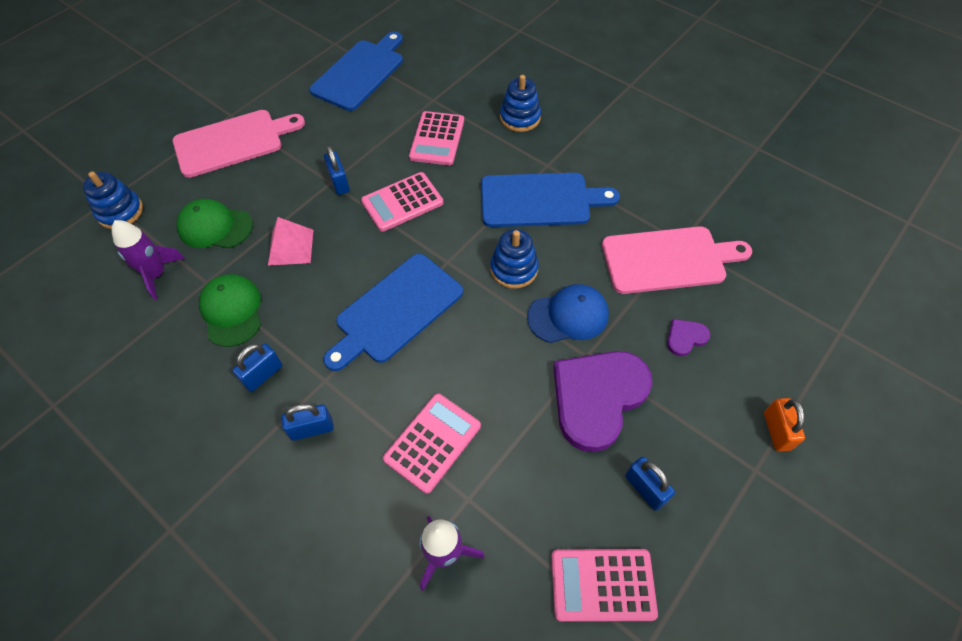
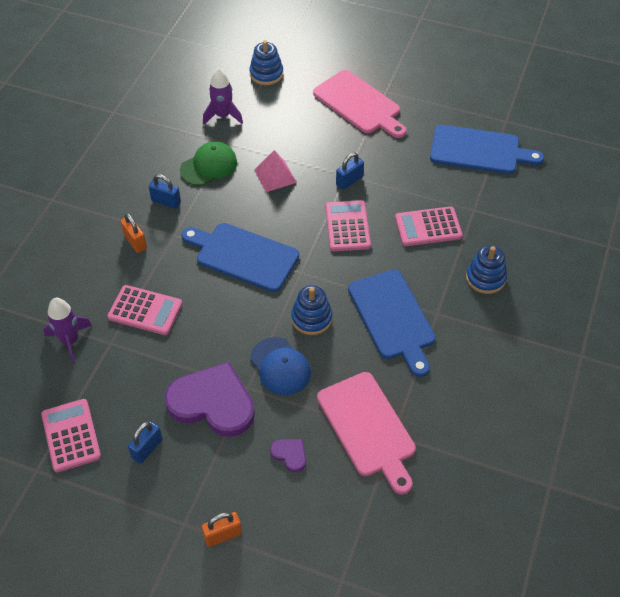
camera: 70 degrees right, 5 degrees down
green cap [177,199,253,248] -> none
blue padlock [281,404,334,441] -> orange padlock [120,213,147,253]
pink calculator [361,172,443,232] -> pink calculator turned 45 degrees clockwise [325,200,371,251]

